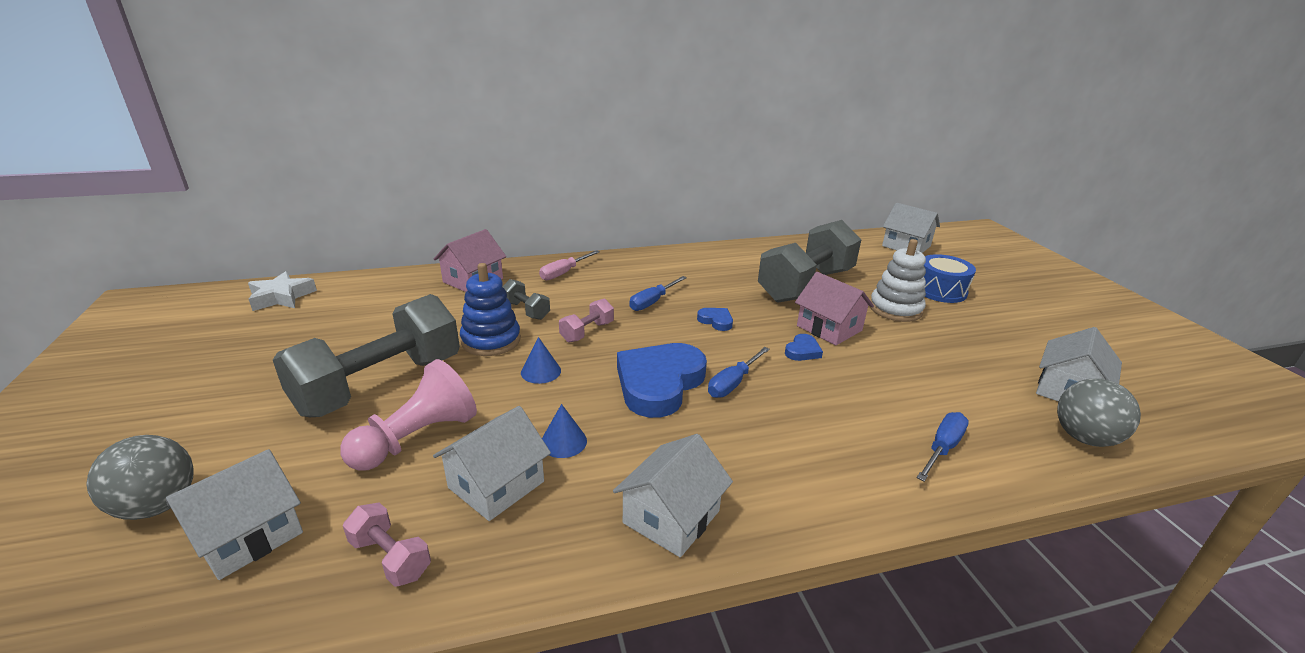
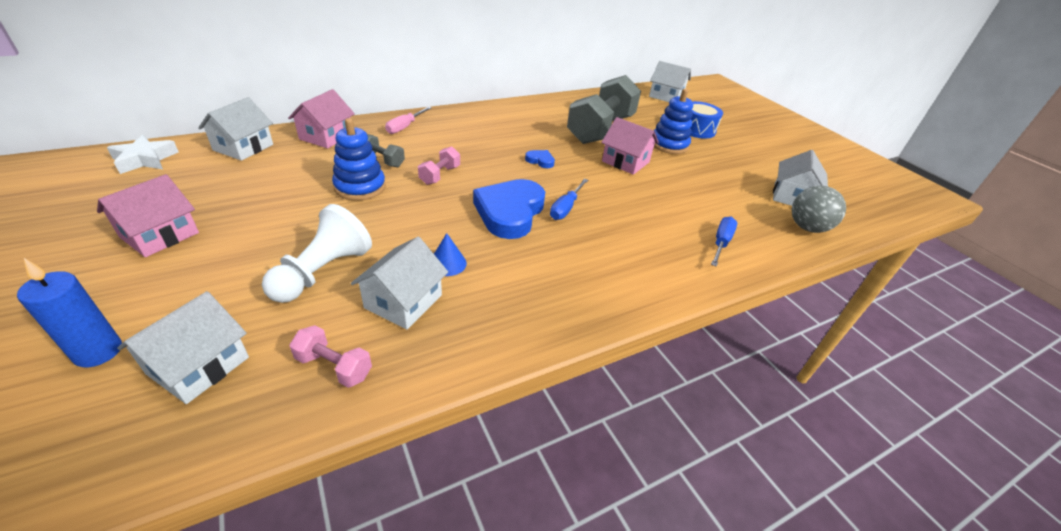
camera: 15 degrees left, 10 degrees up
grey ball [86,435,194,520] -> blue candle [17,258,122,367]
grey dumbbell [273,294,460,417] -> none
pink pawn [340,359,477,471] -> white pawn [262,204,372,303]
blue cone [521,337,561,384] -> none
white house [613,434,733,557] -> white house moved to [198,97,273,161]
blue screwdriver [629,276,687,311] -> none
blue heart [785,334,823,361] -> none
white stacking toy [870,239,926,322] -> blue stacking toy [654,89,693,154]
none -> pink house [97,174,199,257]

